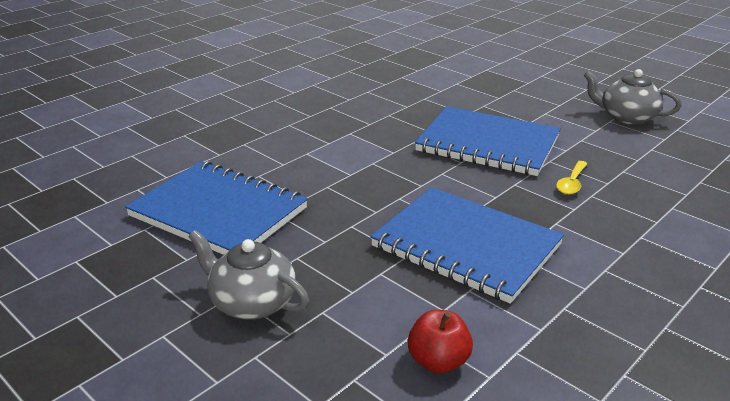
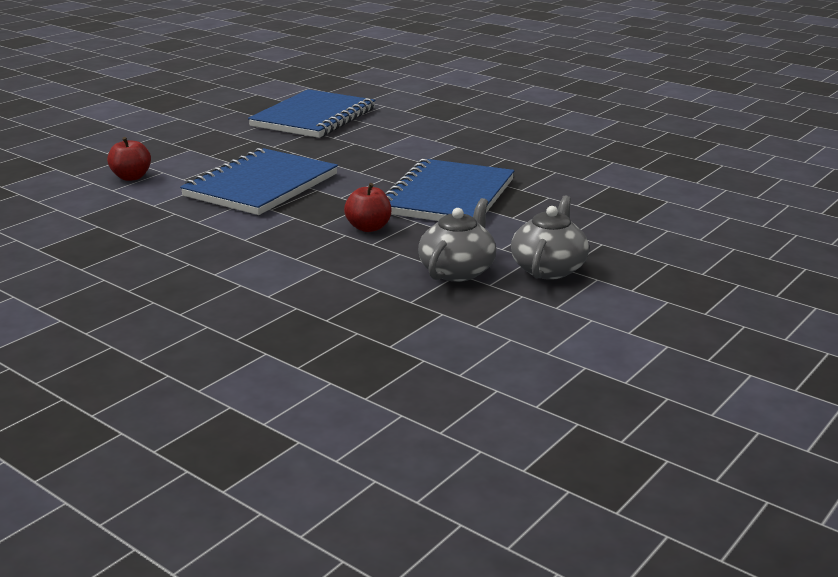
camera: 85 degrees right, 5 degrees down
grey teapot [189,230,309,320] -> grey teapot moved to [418,198,496,282]
yellow spoon [556,161,588,195] -> red apple [344,183,392,232]

